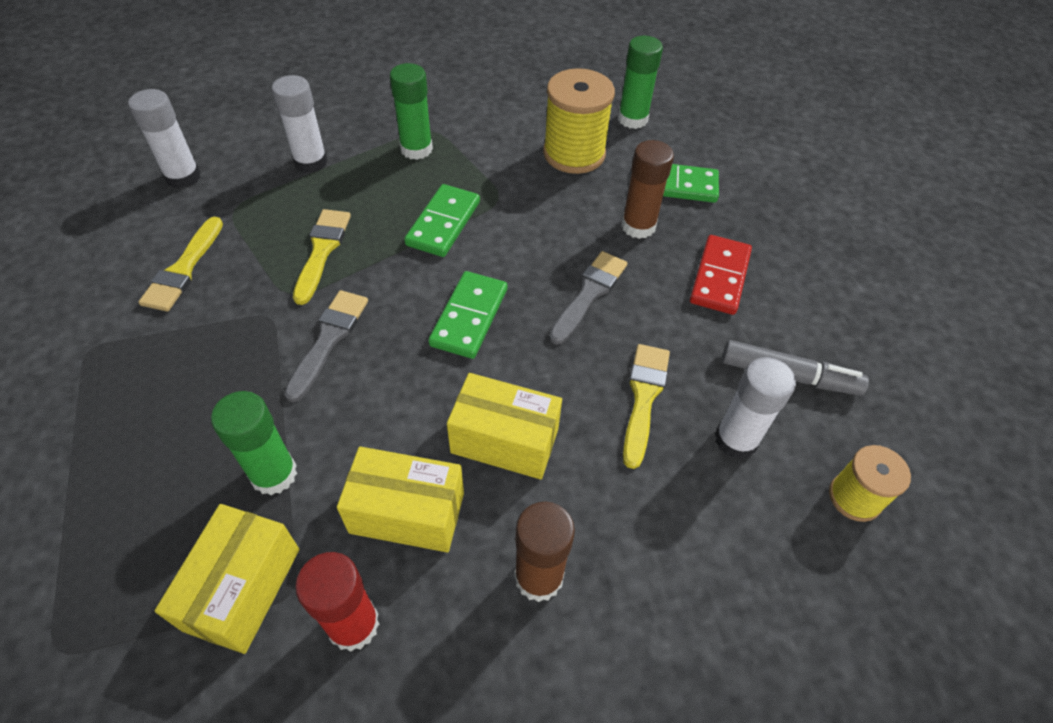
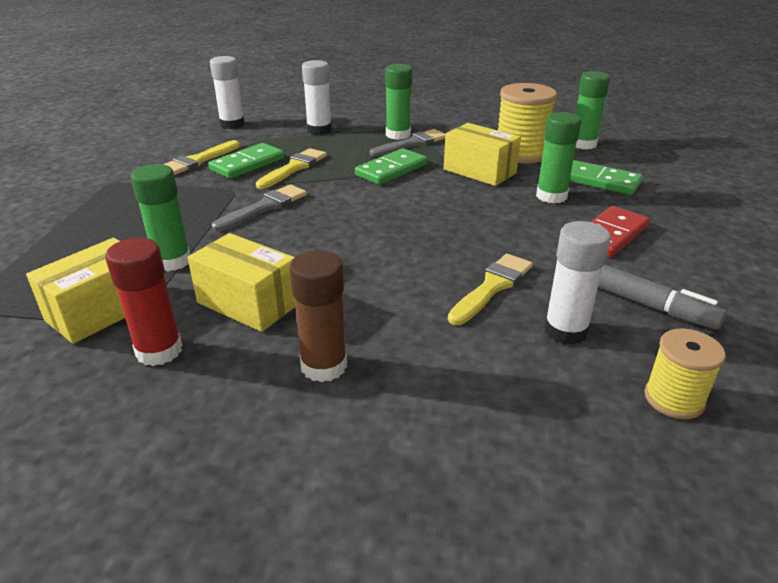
camera: 25 degrees right, 20 degrees down
green domino [428,271,507,359] -> green domino moved to [208,143,284,179]
yellow box [447,373,562,480] -> yellow box moved to [444,123,521,186]
grey brush [549,251,627,345] -> grey brush moved to [370,129,445,157]
brown glue stick [621,140,674,239] -> green glue stick [536,112,581,203]

